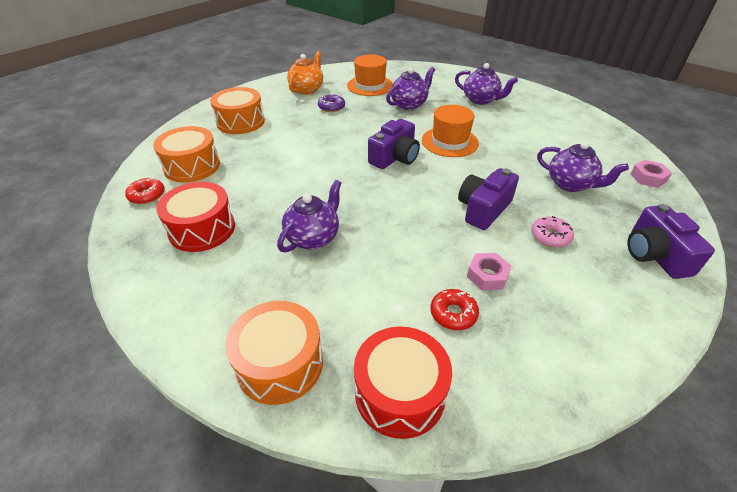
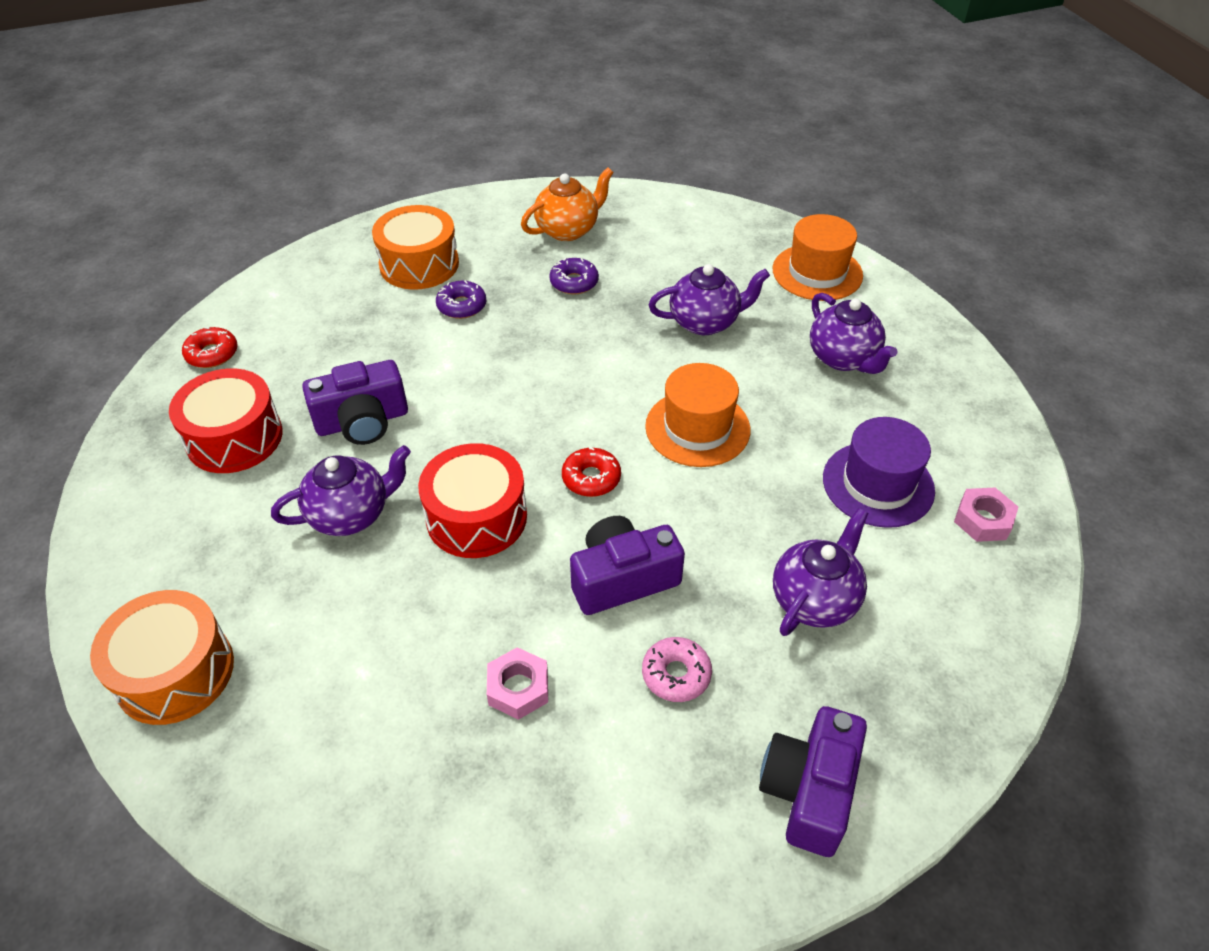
camera: 30 degrees right, 5 degrees up
orange drum [153,126,220,183] -> none
orange hat [347,54,393,96] -> orange hat moved to [773,214,863,301]
red drum [354,326,452,439] -> red drum moved to [418,443,527,558]
purple camera [368,119,420,169] -> purple camera moved to [302,360,408,445]
red donut [431,289,479,330] -> red donut moved to [562,447,621,497]
purple teapot [537,141,629,192] -> purple teapot turned 120 degrees counterclockwise [773,508,868,636]
pink nut [630,160,672,188] -> pink nut moved to [954,488,1018,542]
none -> purple donut [436,280,486,319]
none -> purple hat [823,417,935,528]

